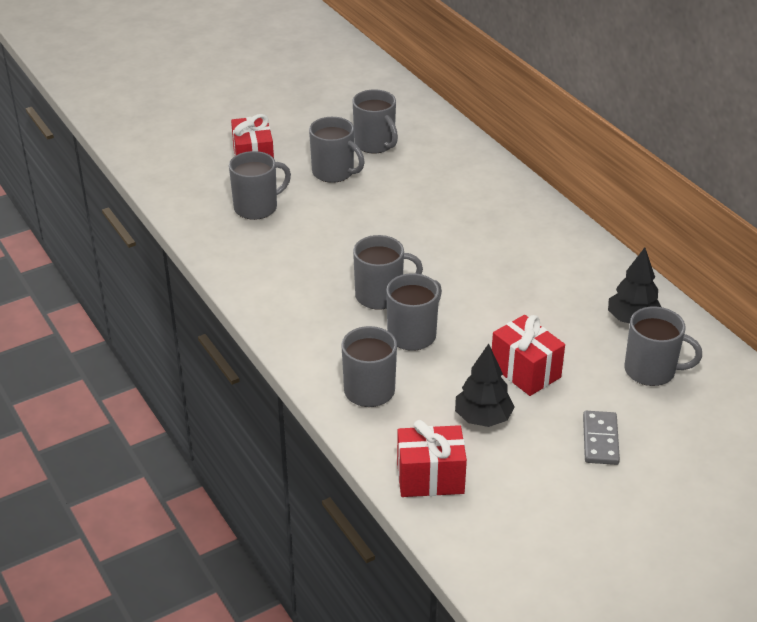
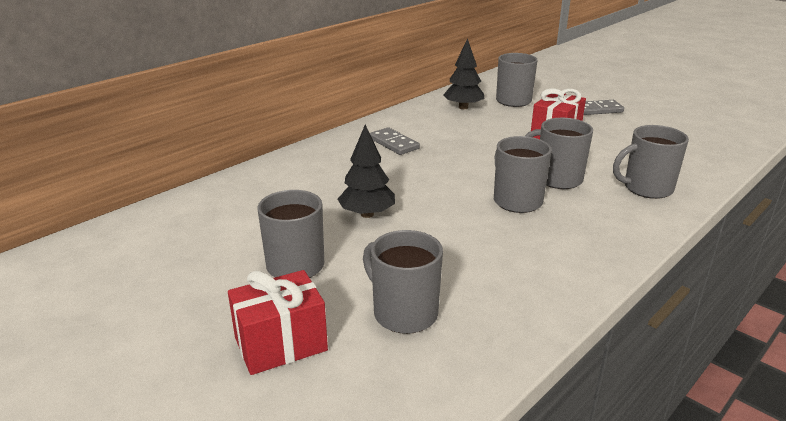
camera: 105 degrees left, 10 degrees down
grey mug [353,89,398,154] -> none
red gift [397,420,467,497] -> none
black tree [455,344,515,427] -> black tree moved to [338,124,395,218]
none -> grey domino [370,127,420,155]

